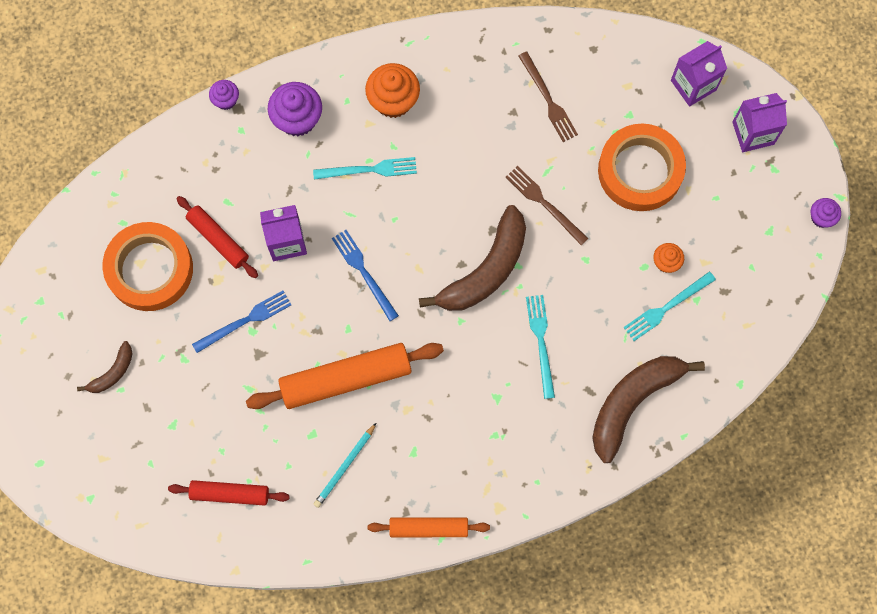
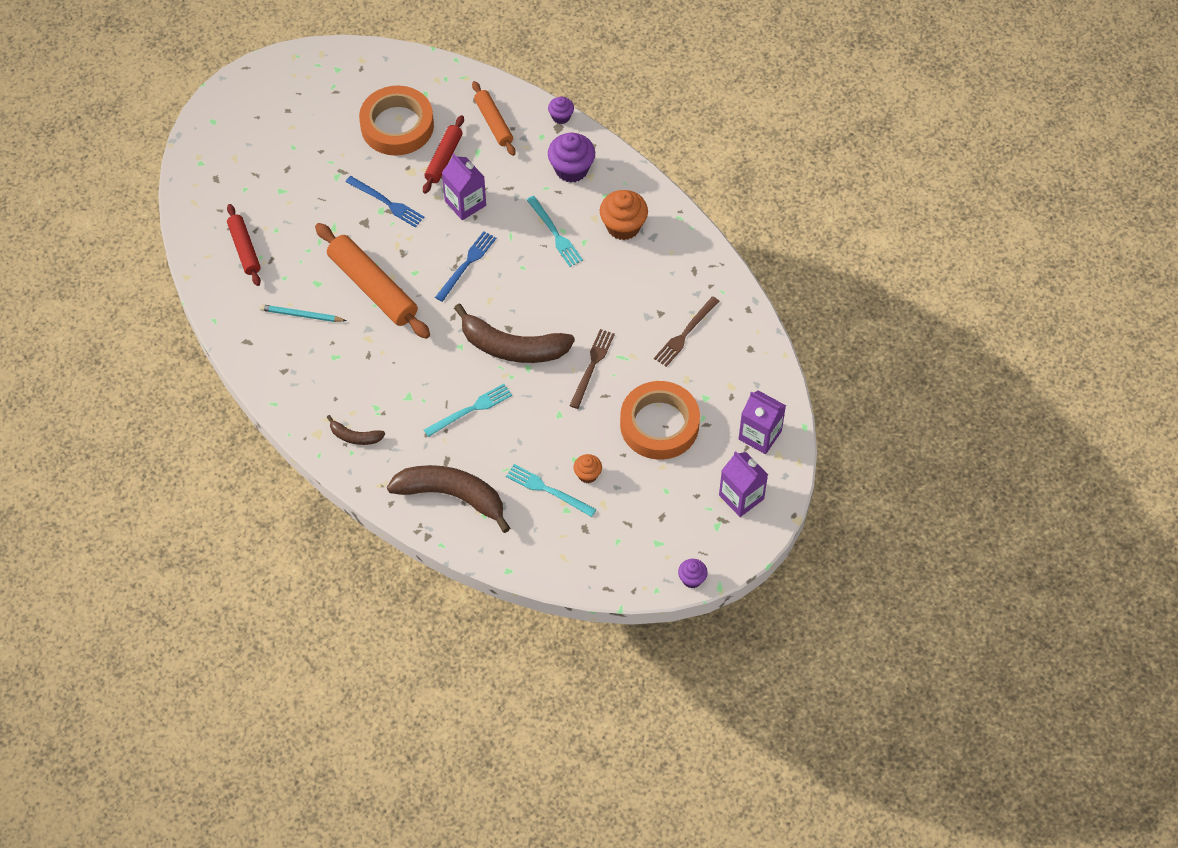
camera: 65 degrees right, 15 degrees down
brown banana [77,341,133,393] -> brown banana moved to [327,415,385,445]
orange rolling pin [368,517,490,537] -> orange rolling pin moved to [472,81,515,156]

